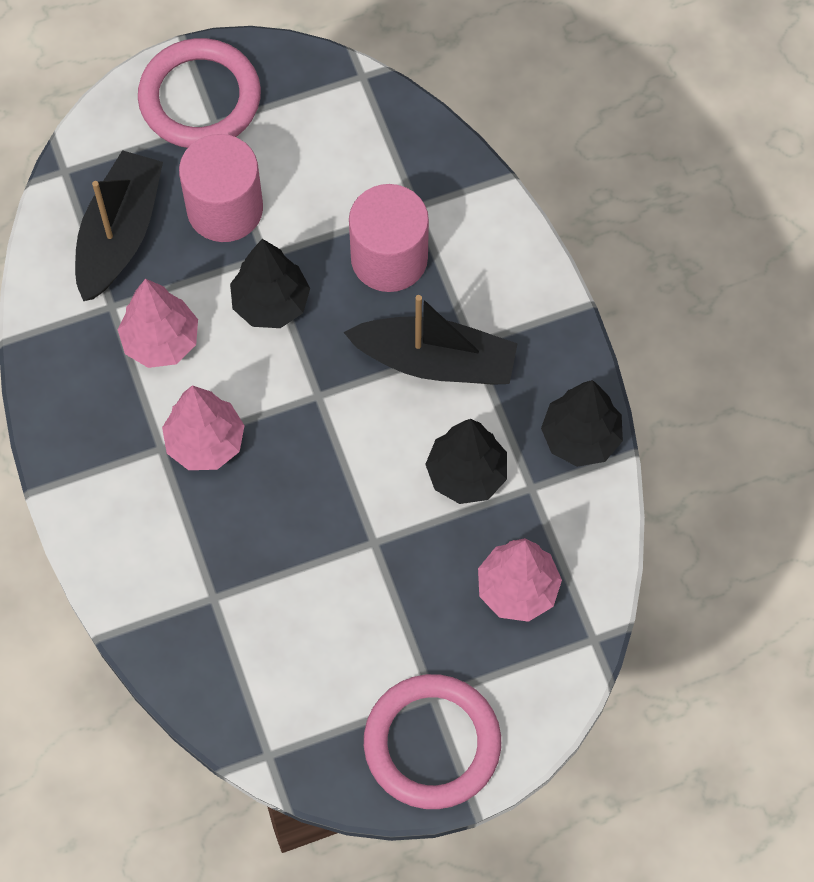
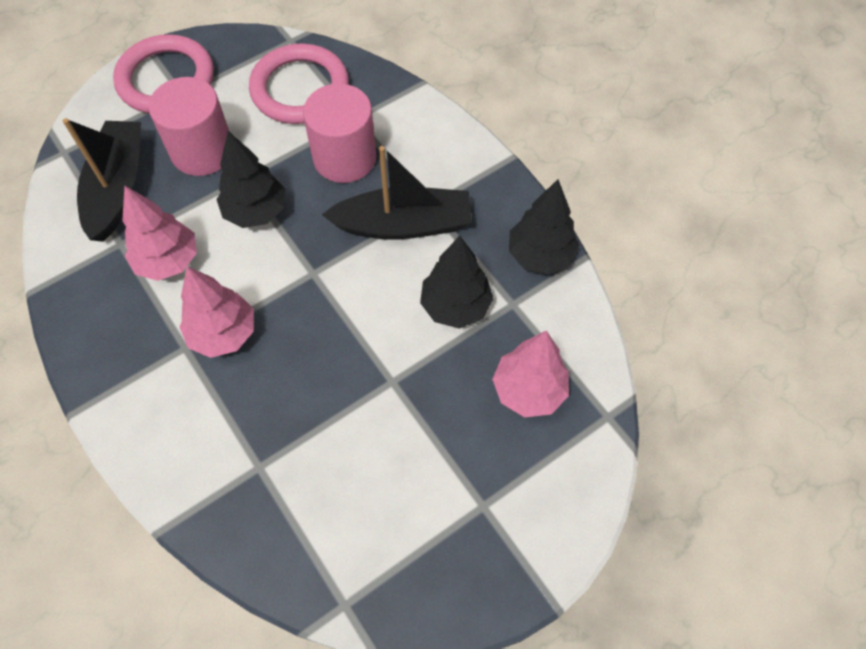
camera: 15 degrees left, 5 degrees down
pink ring [364,674,501,809] -> pink ring moved to [249,44,349,124]

